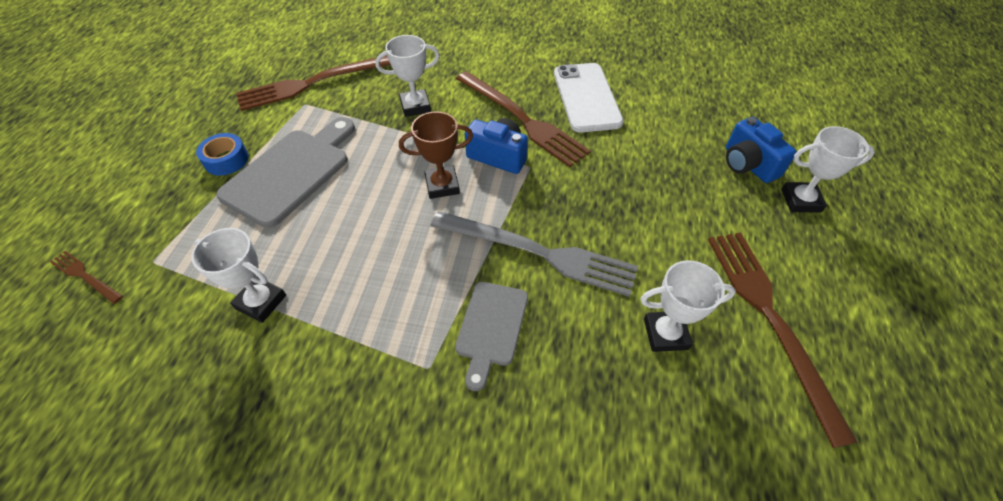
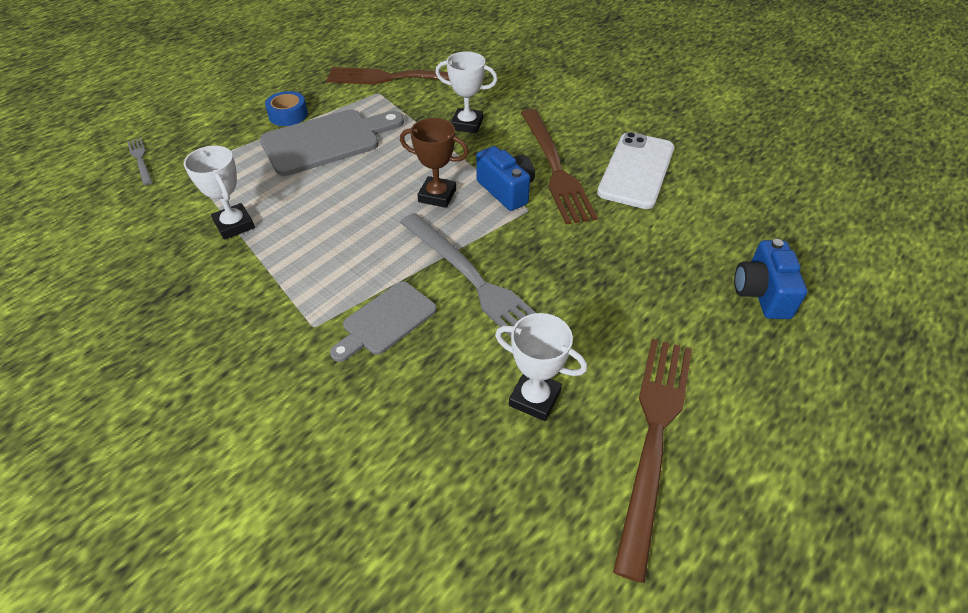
camera: 30 degrees right, 5 degrees down
brown fork [50,251,123,304] -> grey fork [127,138,152,185]
white trophy [781,126,875,213] -> none

